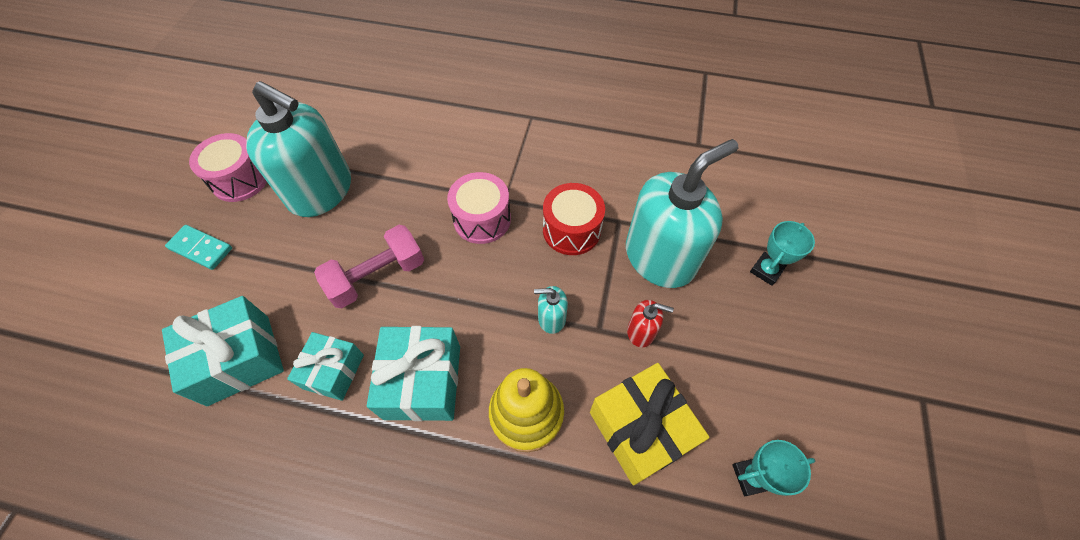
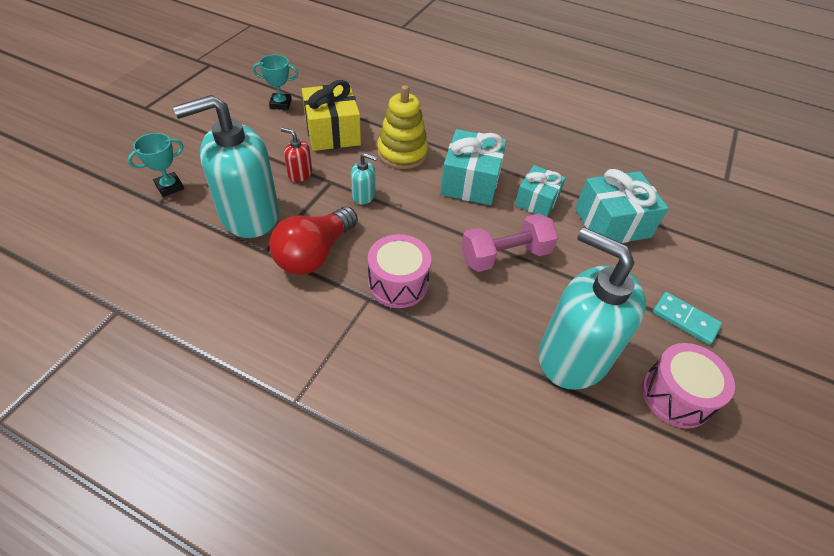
camera: 170 degrees left, 10 degrees down
red drum [543,183,605,255] -> red light bulb [269,206,358,275]

